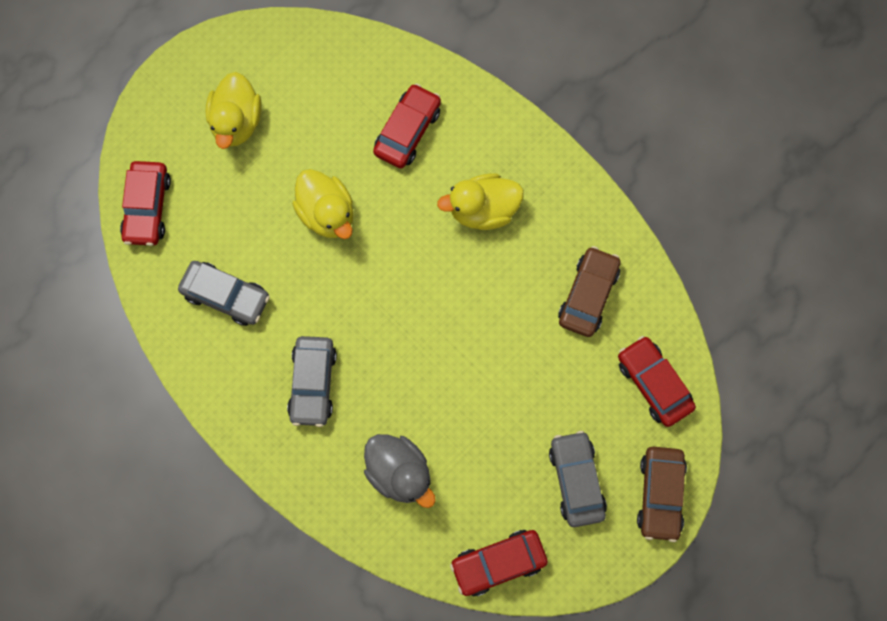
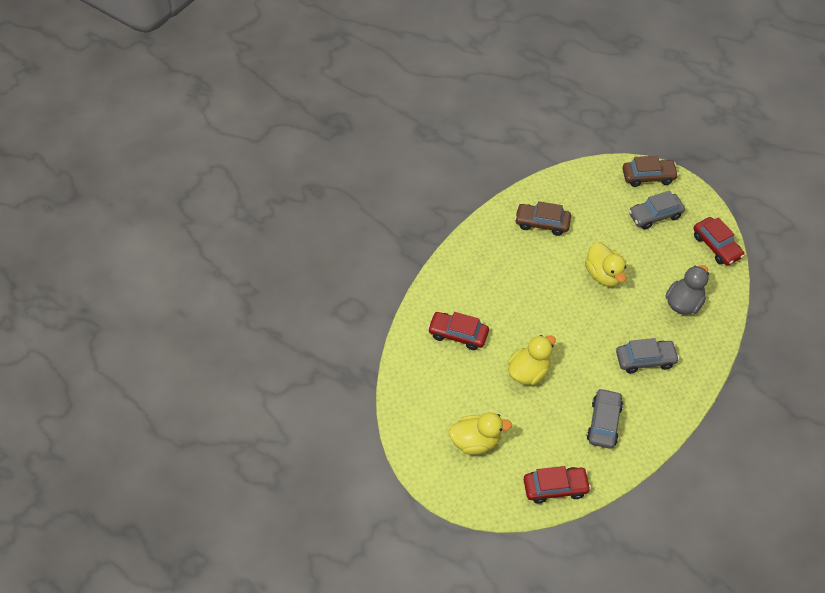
camera: 100 degrees left, 20 degrees down
yellow duck [437,173,524,230] -> yellow duck moved to [585,242,626,287]
red car [618,336,696,427] -> none

